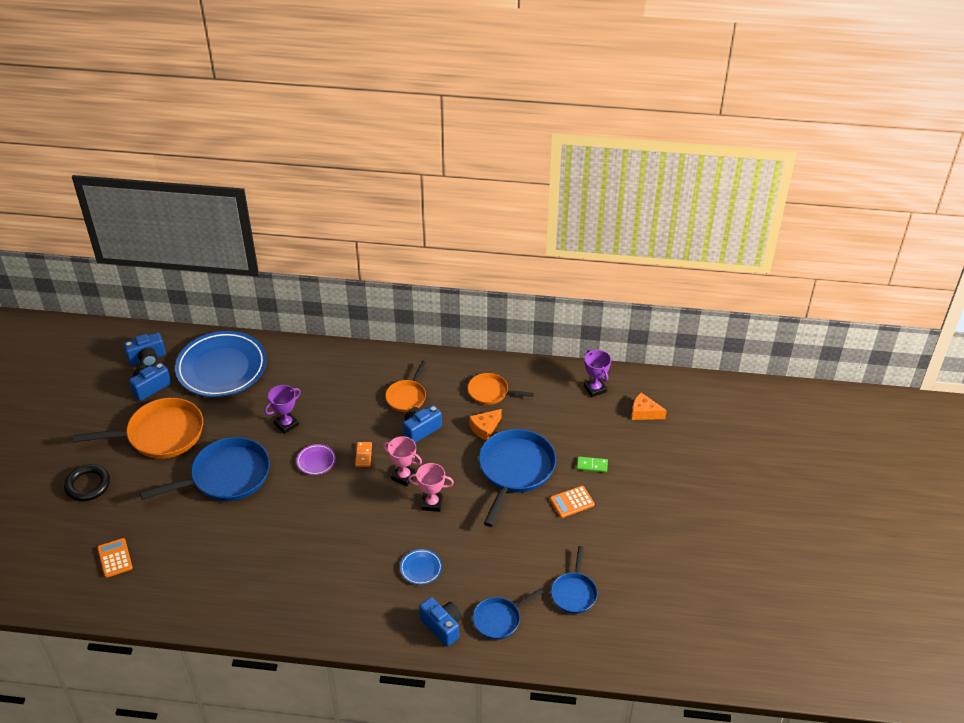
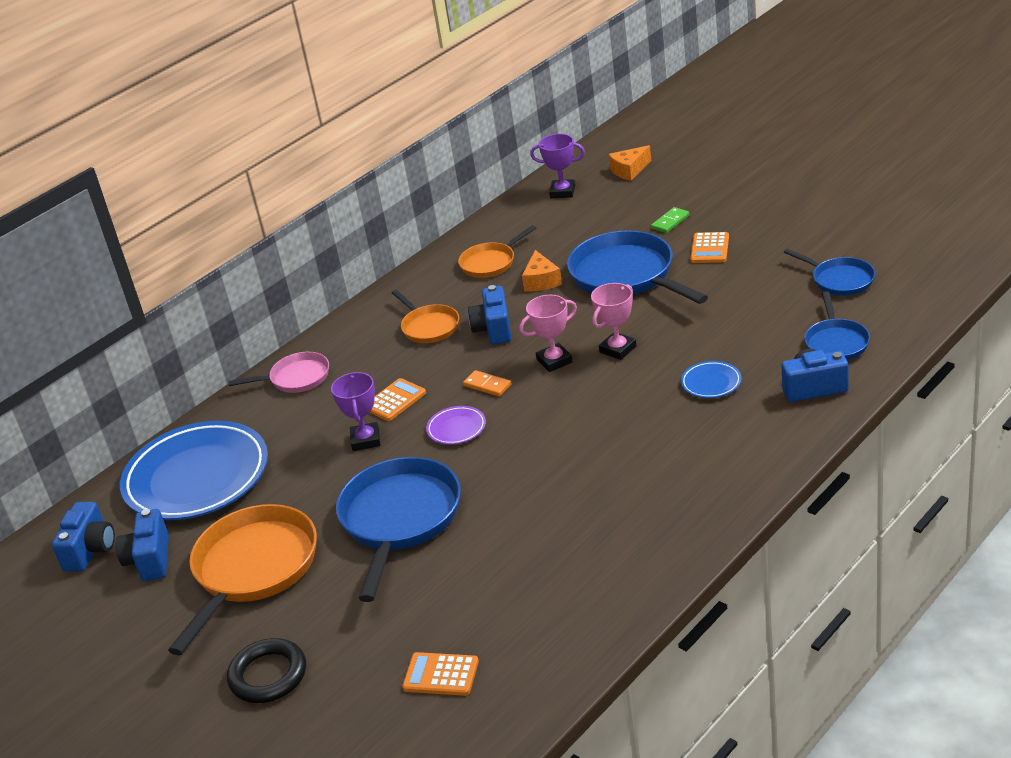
camera: 50 degrees left, 10 degrees down
none -> pink pan [228,352,329,393]
none -> orange calculator [369,378,426,421]

